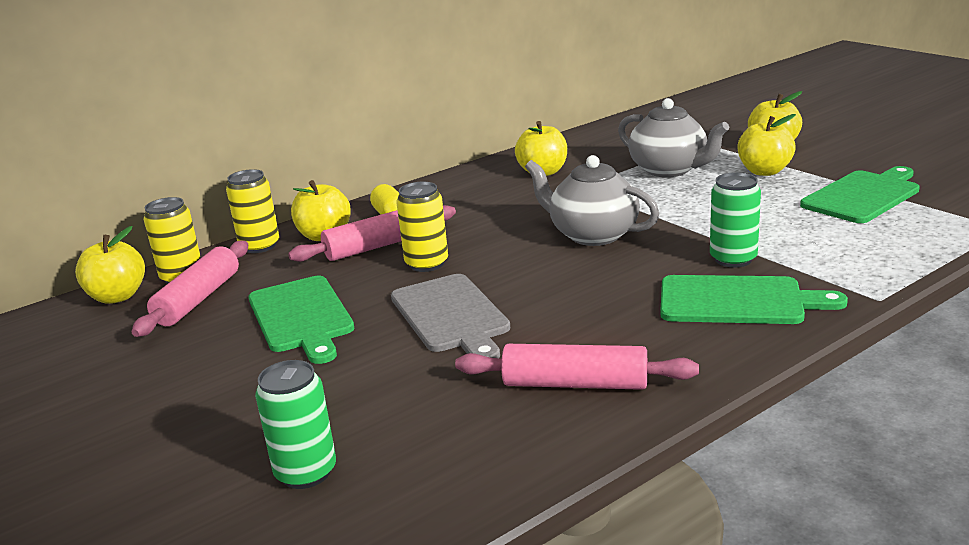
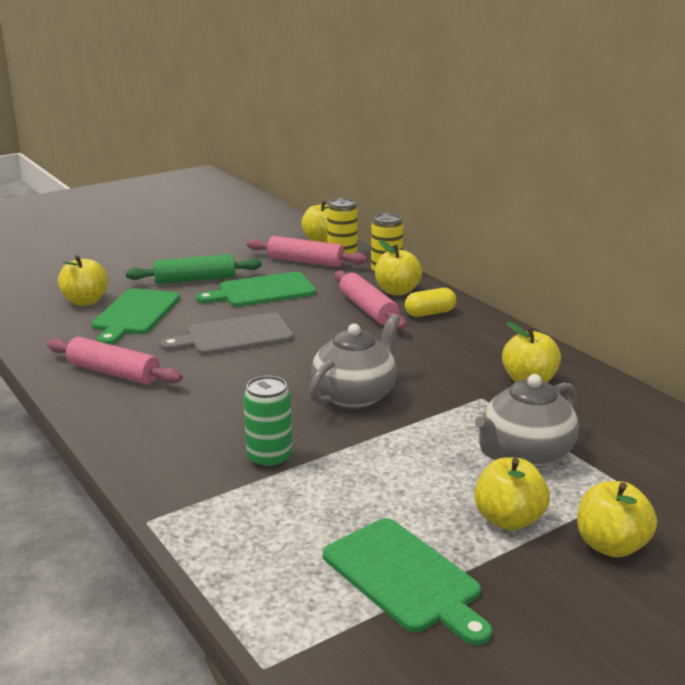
camera: 90 degrees right, 0 degrees up
green can [255,360,336,489] -> yellow apple [58,255,109,306]
yellow can [396,182,448,272] -> none
pink rolling pin [455,344,699,390] -> pink rolling pin turned 75 degrees counterclockwise [47,337,182,385]
green cutting board [660,275,848,324] -> green cutting board moved to [91,288,180,345]
none -> green rolling pin [126,254,262,284]

